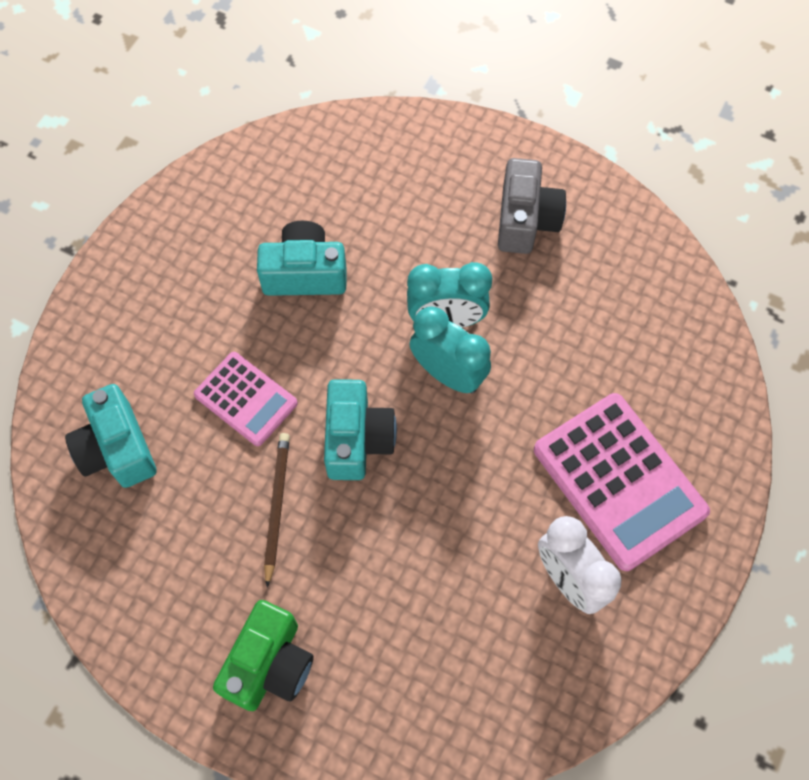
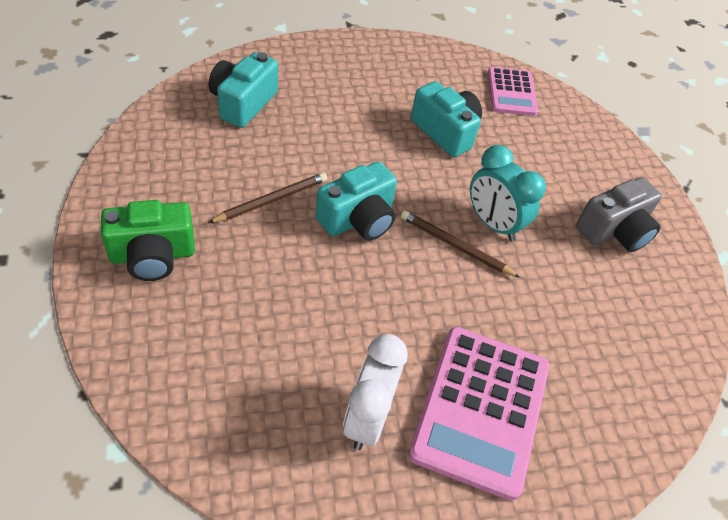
camera: 45 degrees right, 15 degrees down
pink calculator [194,352,298,446] -> pink calculator moved to [488,67,538,116]
turquoise clock [410,306,491,393] -> brown pencil [401,210,520,278]

